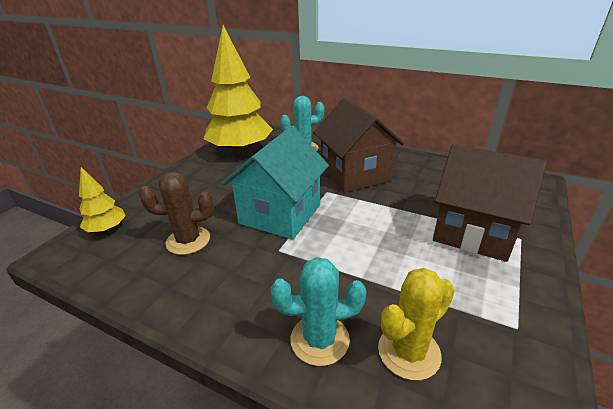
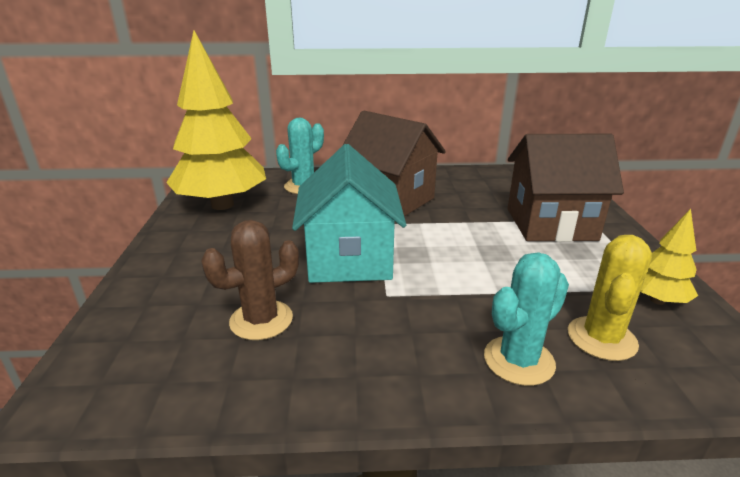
camera: 30 degrees left, 5 degrees down
yellow tree [79,167,126,233] -> yellow tree moved to [640,209,698,305]

